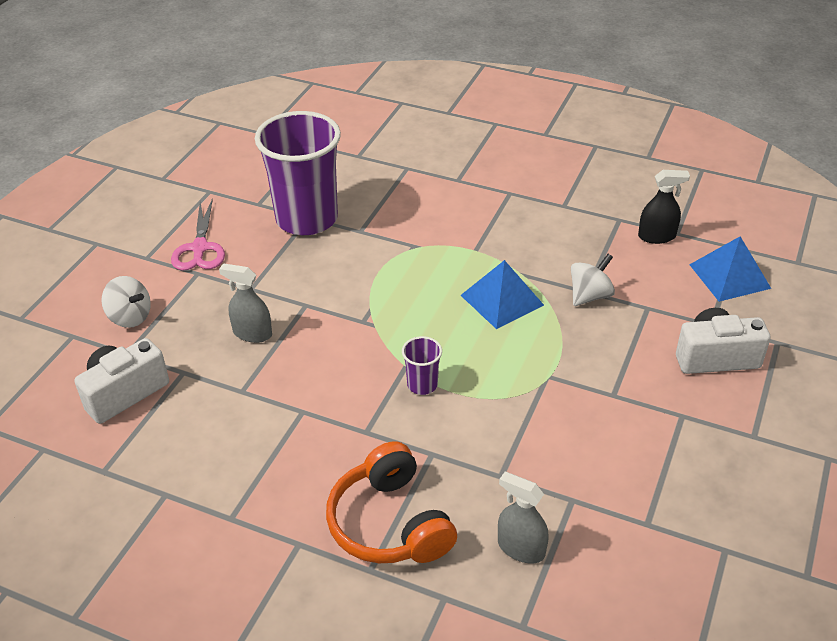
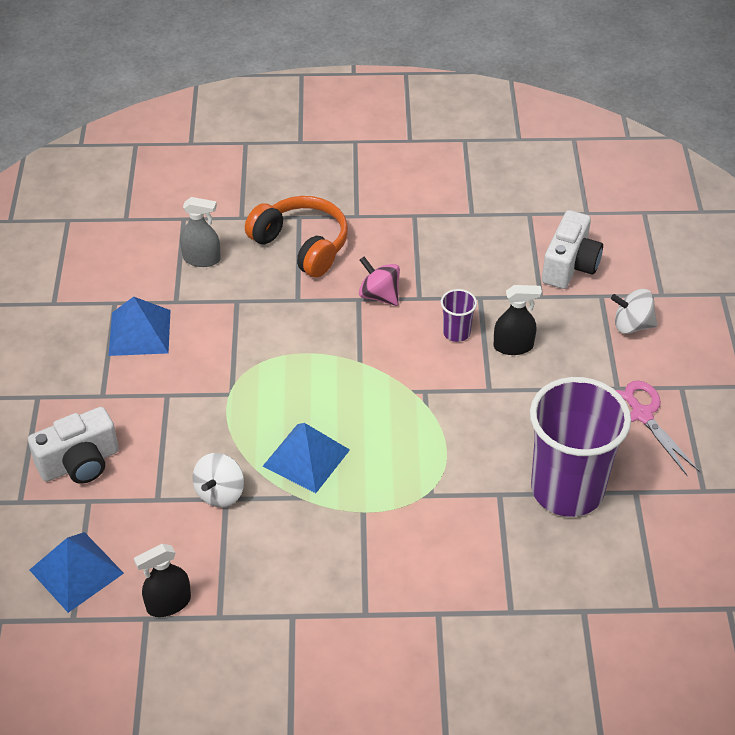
camera: 155 degrees right, 5 degrees up
grey spray bottle [219,263,272,343] -> black spray bottle [493,285,542,355]
purple cup [402,336,442,395] -> purple cup moved to [441,289,477,342]
none -> blue pyramid [109,297,170,356]
none -> pink spinning top [359,256,400,306]

